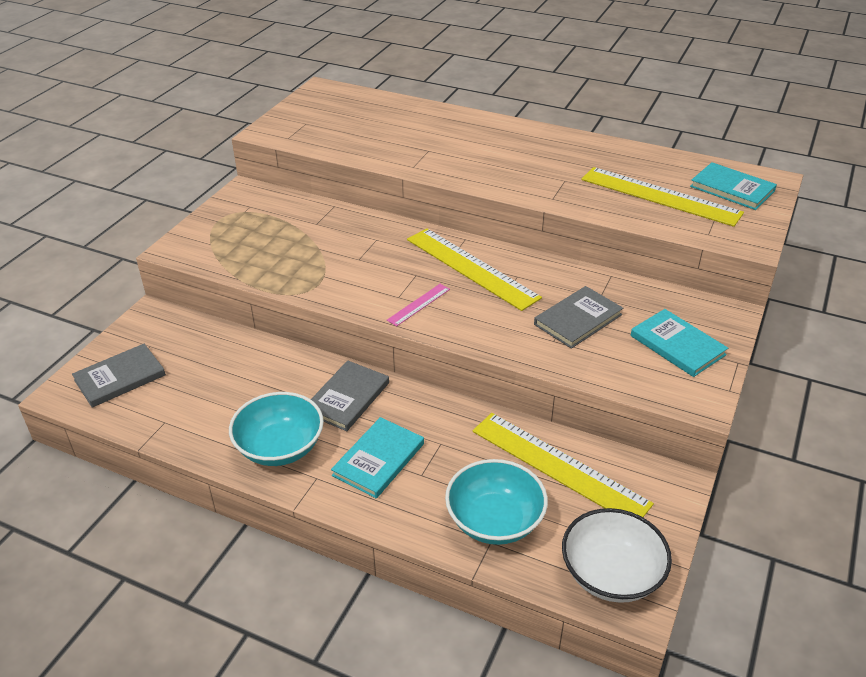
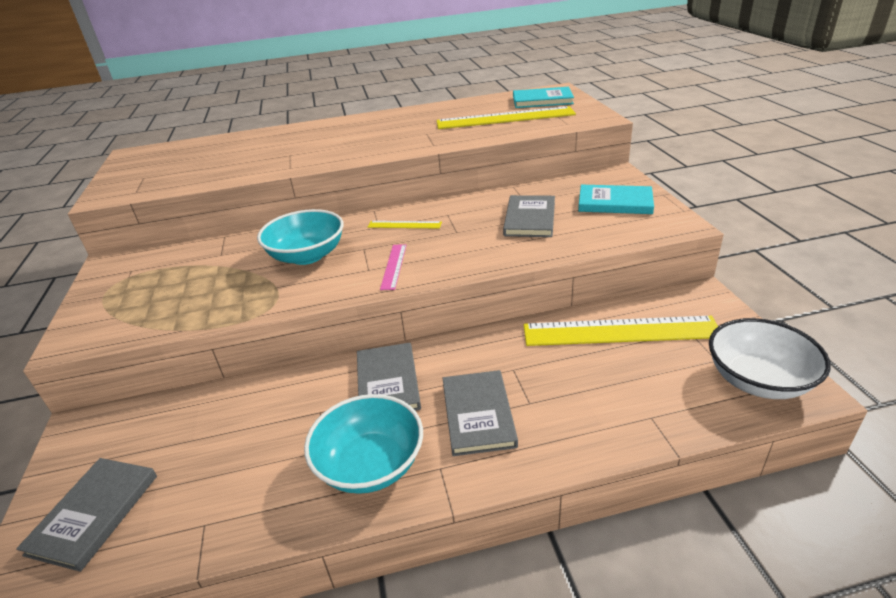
camera: 35 degrees left, 5 degrees down
turquoise book [331,417,424,498] -> grey book [443,370,518,456]
yellow ruler [407,228,542,311] -> yellow ruler [368,221,442,228], size x0.46
turquoise bowl [445,459,548,545] -> turquoise bowl moved to [257,209,344,265]

